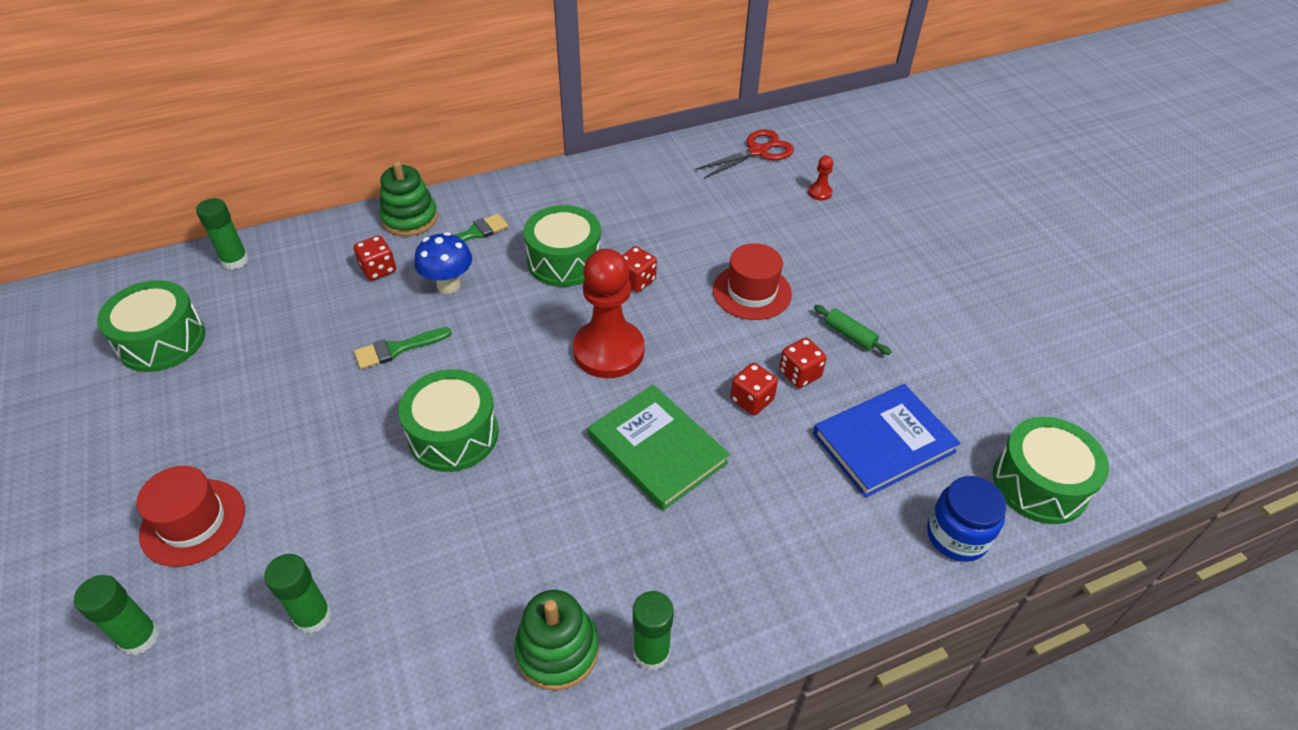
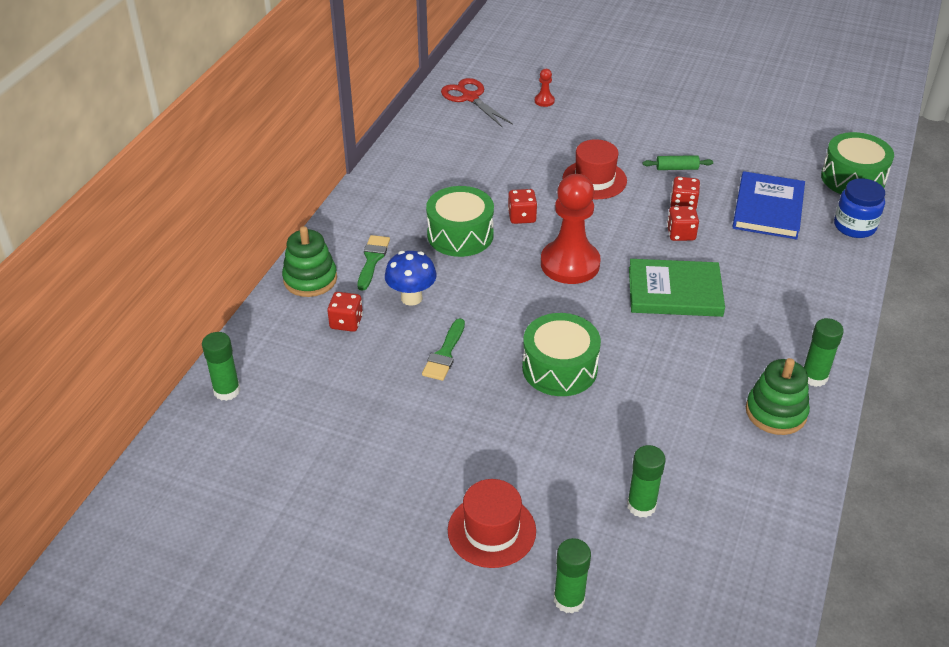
camera: 45 degrees left, 5 degrees down
green drum [97,280,205,372] -> none
red scissors [695,129,794,178] -> red scissors turned 45 degrees counterclockwise [441,78,513,128]

